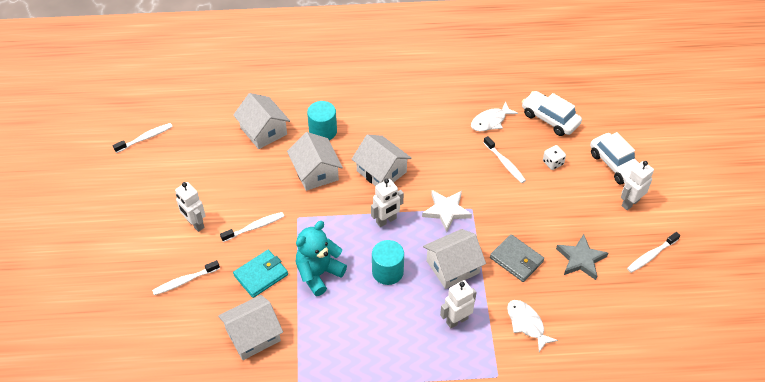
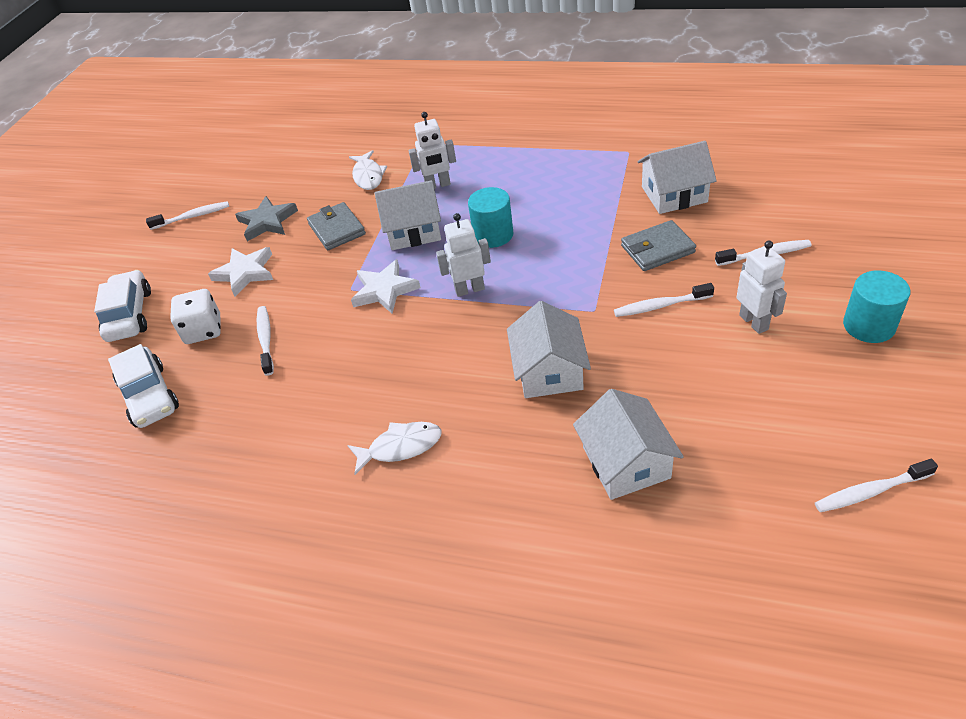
camera: 155 degrees left, 5 degrees down
turquoise wallet [233,250,288,298] -> grey wallet [621,220,696,271]
turquoise teddy bear [296,221,347,296] -> none
turquoise cylinder [307,101,337,140] -> turquoise cylinder moved to [843,271,910,343]
white house [351,134,412,186] -> none
white fish [471,101,518,131] -> white fish moved to [347,422,441,475]
white dice [543,145,566,170] -> white dice [170,289,221,344], size x1.55
white robot [621,161,654,210] -> none
none -> white star [208,247,273,297]

